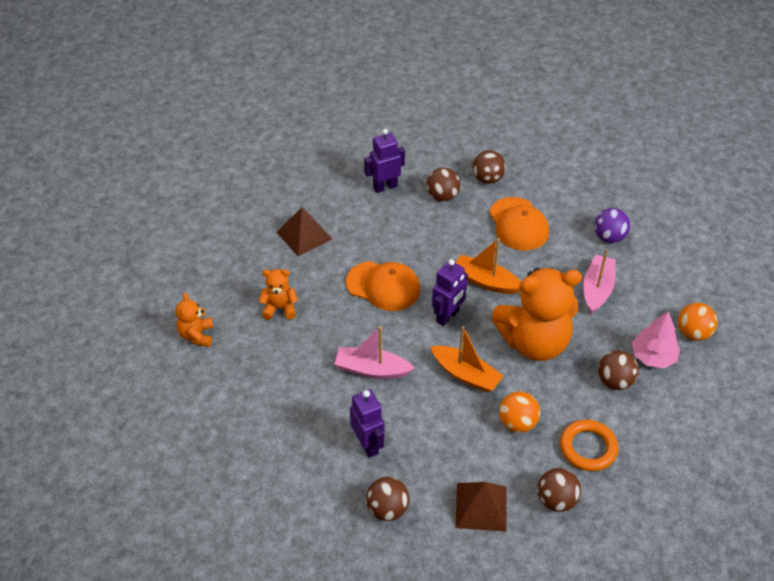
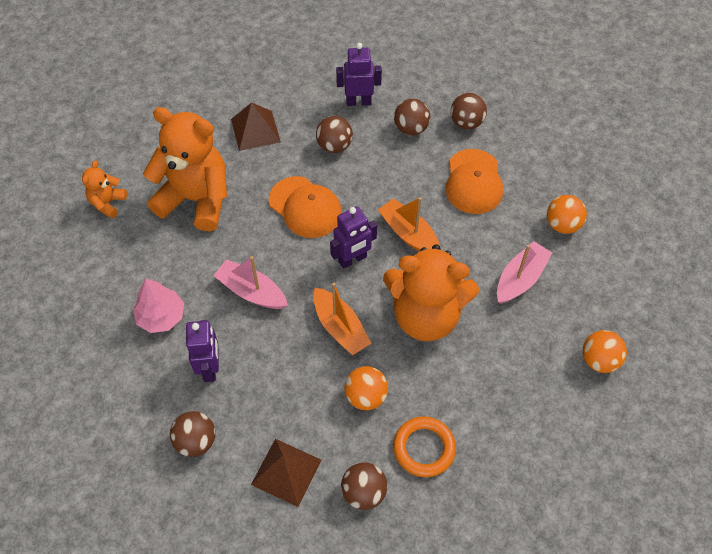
camera: 20 degrees right, 10 degrees up
orange teddy bear [258,269,298,320] -> orange teddy bear [143,107,227,231], size x2.16
purple ball [594,208,630,243] -> orange ball [547,195,587,234]
brown ball [598,351,639,390] -> brown ball moved to [316,116,353,153]
pink tree [632,312,680,368] -> pink tree moved to [133,278,184,333]

